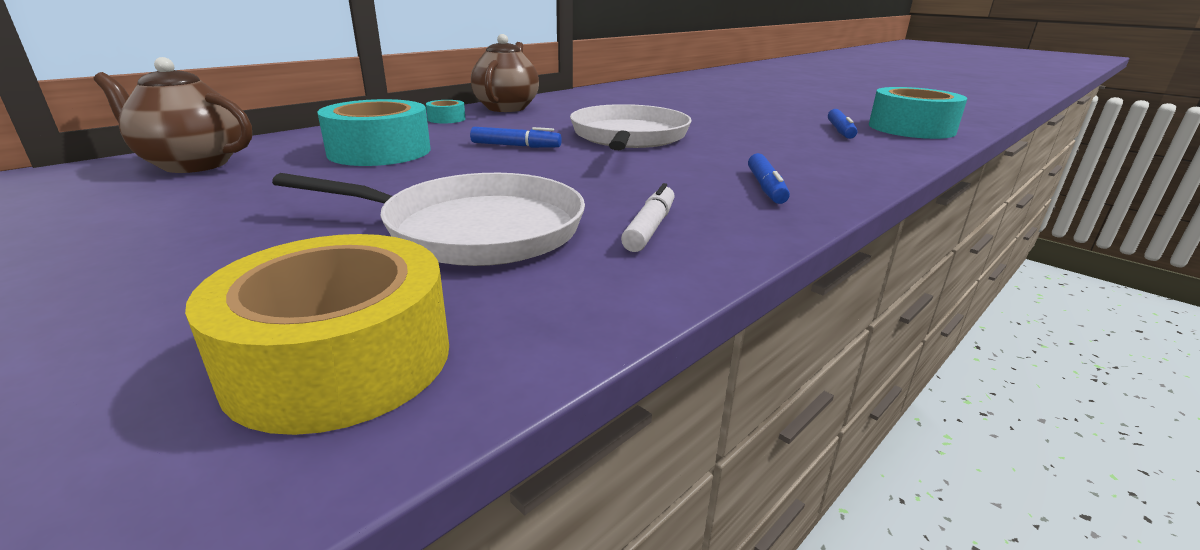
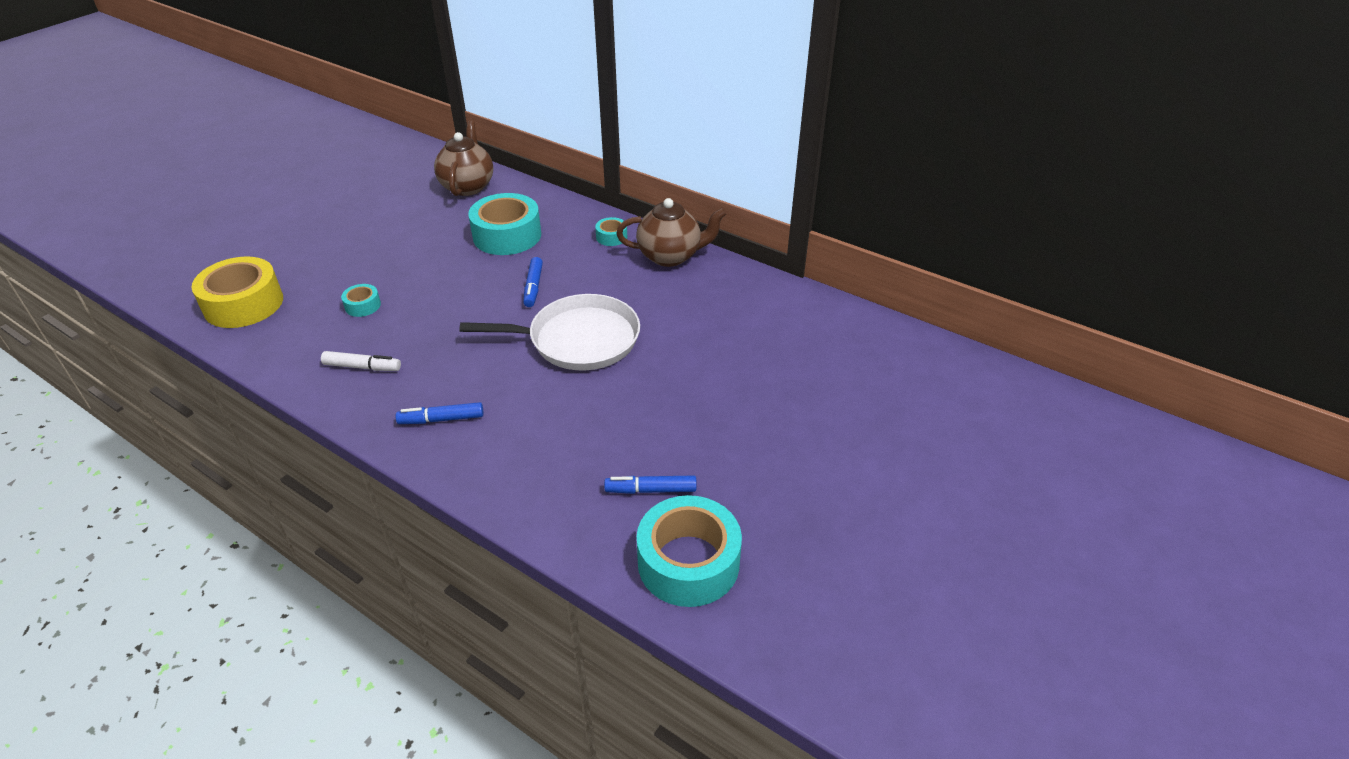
camera: 80 degrees right, 15 degrees up
white pan [272,173,585,266] -> turquoise tape [341,284,381,317]

